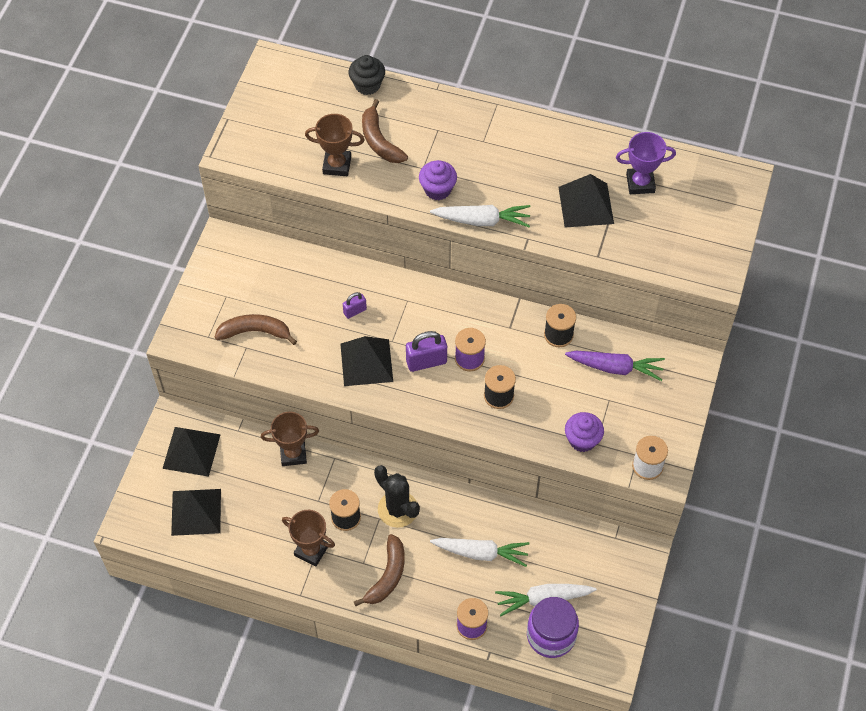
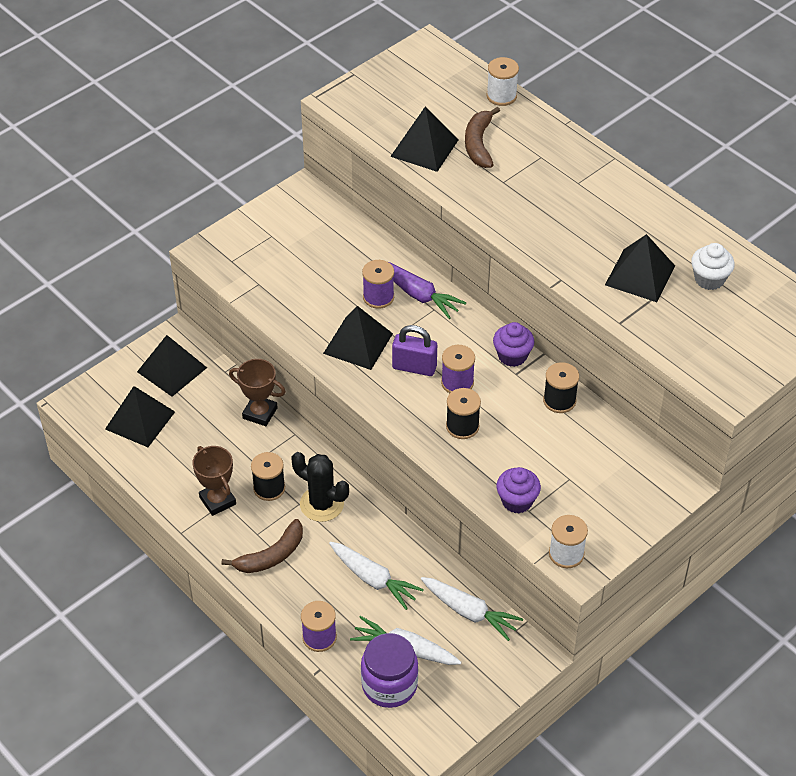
camera: 30 degrees right, 10 degrees down
brown banana [215,314,297,345] -> none
brown trophy [305,114,365,176] -> black pyramid [390,107,458,172]
purple padlock [343,292,367,319] -> purple spool [362,260,394,309]
black cupcake [348,55,385,95] -> white spool [487,57,519,106]
black cactus [374,465,420,528] -> black cactus turned 45 degrees counterclockwise [291,452,349,522]
purple cupcake [419,160,457,200] -> purple cupcake moved to [493,322,534,367]
white carrot [430,205,530,228] -> white carrot moved to [421,577,523,641]
purple carrot [565,351,665,381] -> purple carrot moved to [389,262,466,319]
purple trophy [616,132,676,194] -> white cupcake [691,243,735,290]

